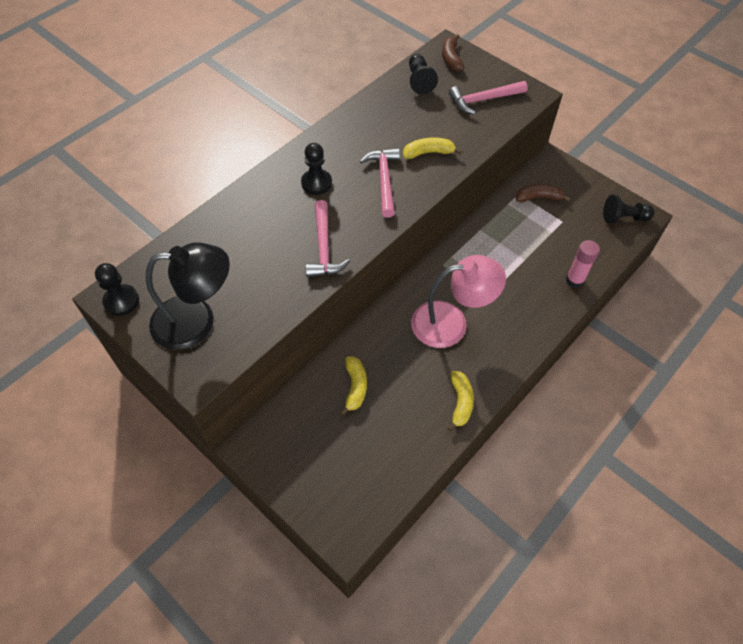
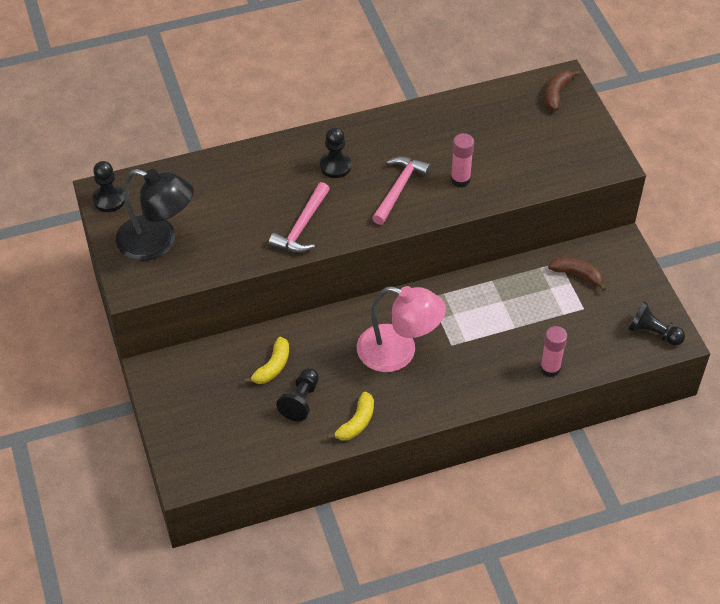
camera: 30 degrees right, 5 degrees down
yellow banana [403,137,462,159] -> pink glue stick [451,133,474,188]
black pawn [409,54,438,94] -> black pawn moved to [276,368,319,421]
pink hammer [449,81,528,115] -> none

